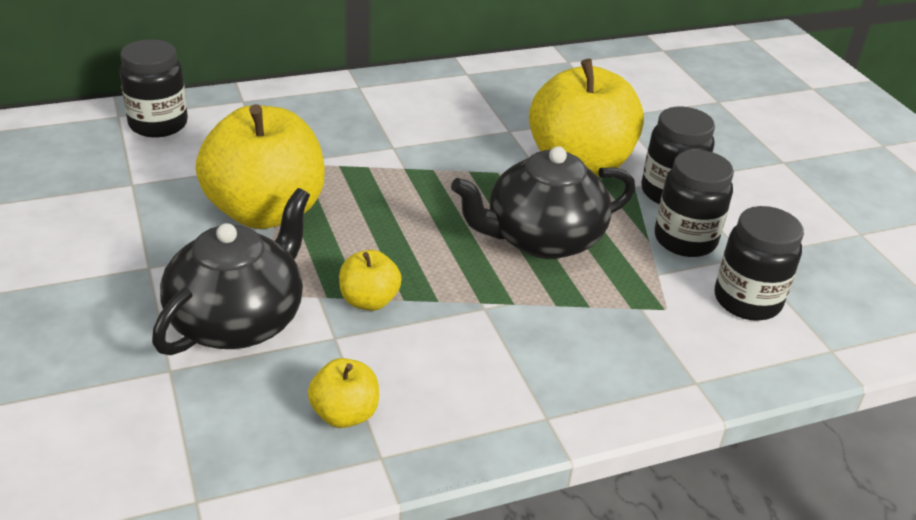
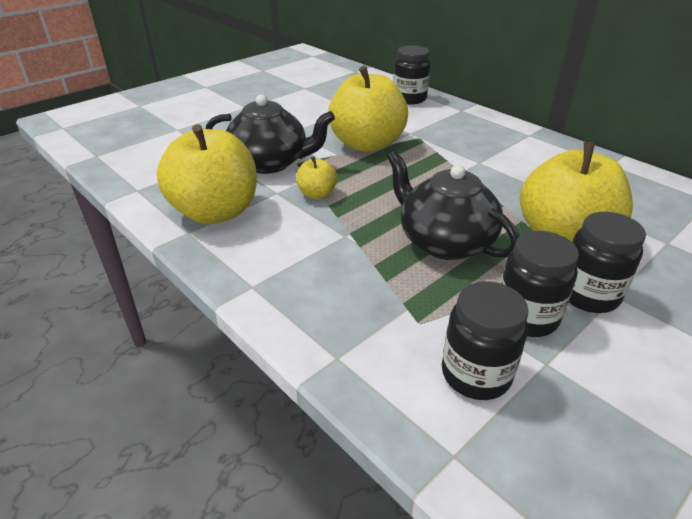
camera: 70 degrees right, 0 degrees up
yellow apple [308,358,379,428] -> yellow apple [157,124,257,224], size x2.19

